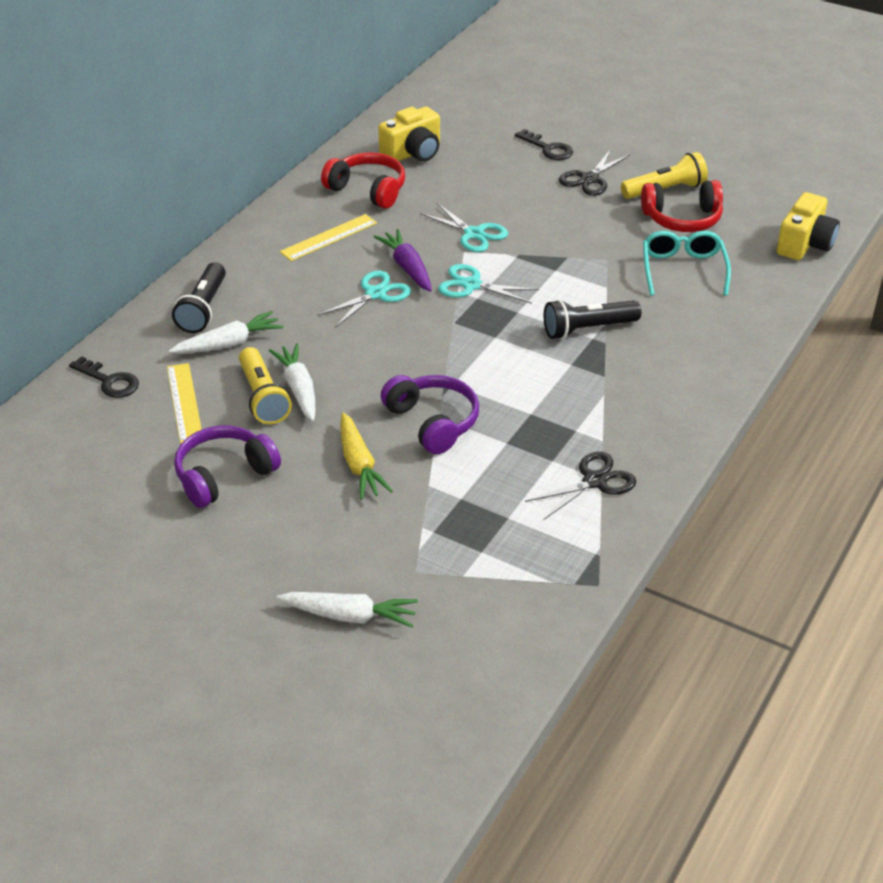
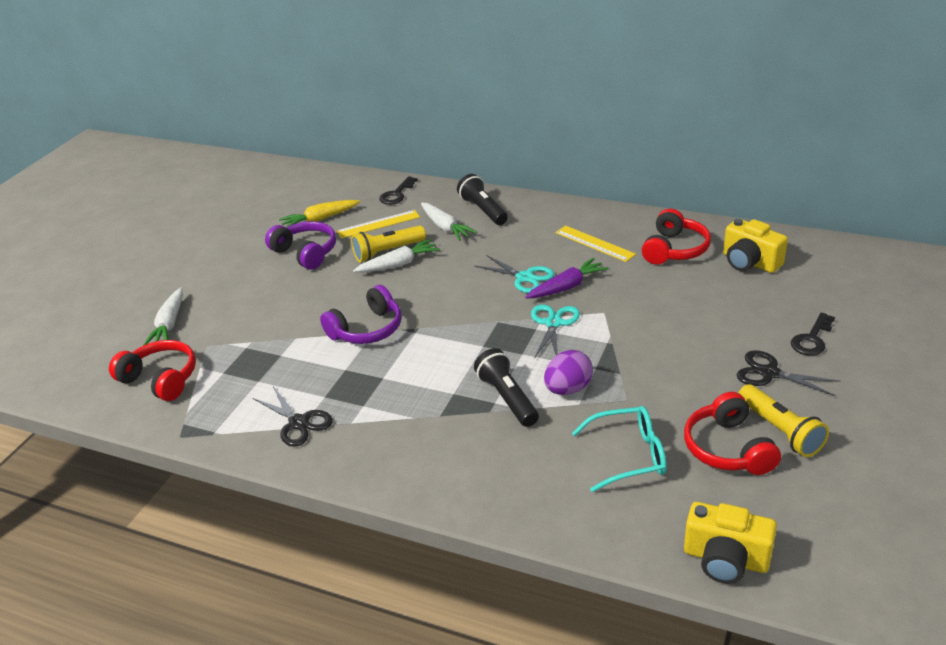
camera: 85 degrees right, 5 degrees down
black flashlight [172,262,226,333] -> black flashlight turned 60 degrees clockwise [457,174,508,225]
yellow carrot [340,412,393,500] -> yellow carrot moved to [279,200,360,228]
turquoise scissors [420,203,508,252] -> none
none -> red headphones [109,340,196,401]
none -> purple egg [544,350,593,395]

